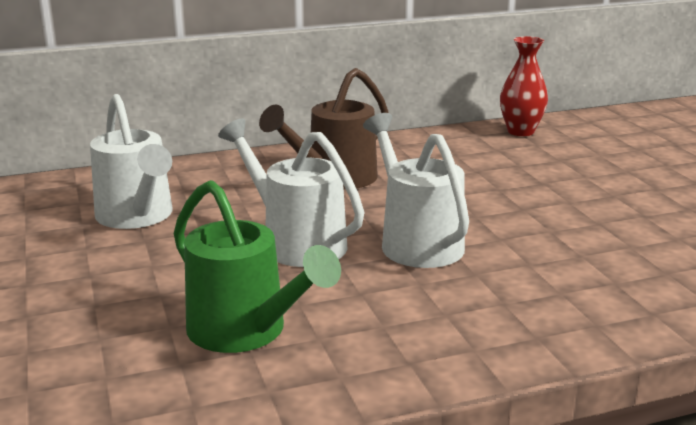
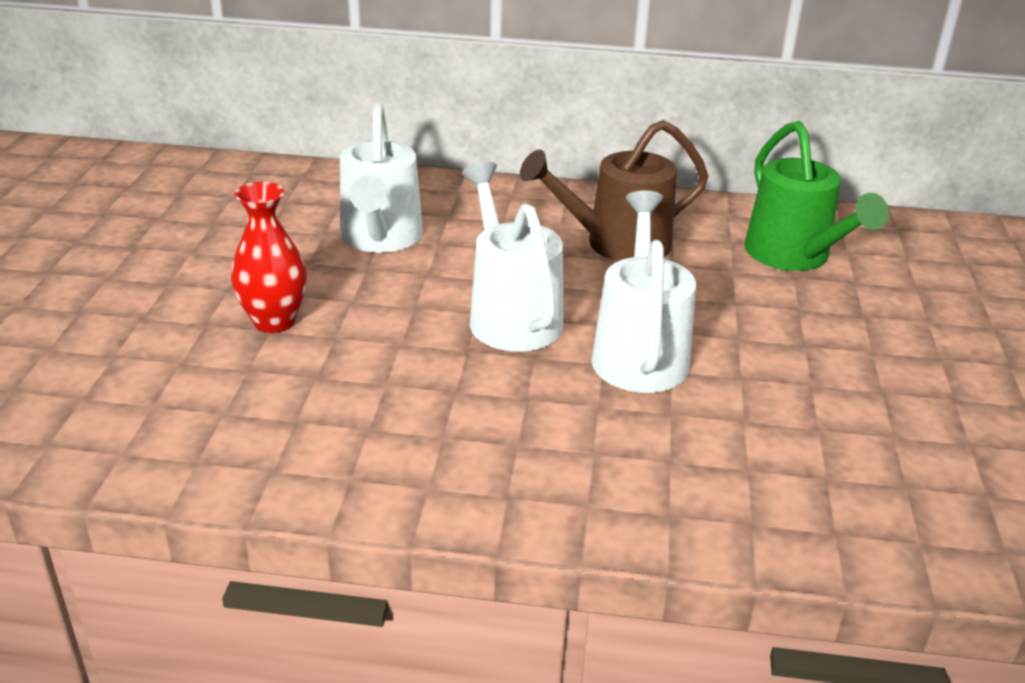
camera: 25 degrees right, 10 degrees up
green watering can [174,180,341,353] -> green watering can moved to [745,121,889,271]
red vase [500,36,548,136] -> red vase moved to [231,182,307,333]

